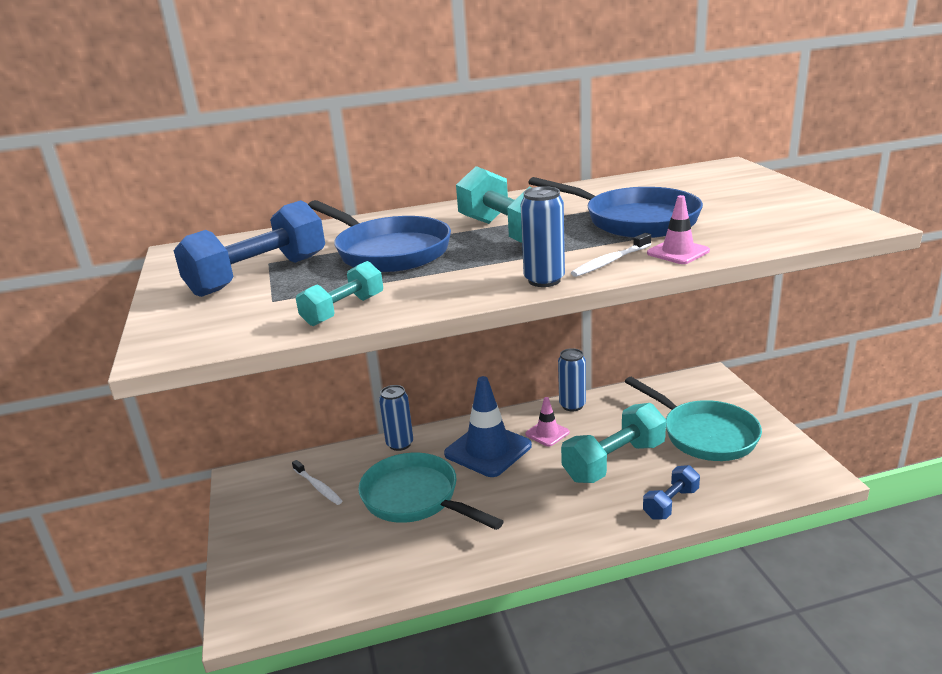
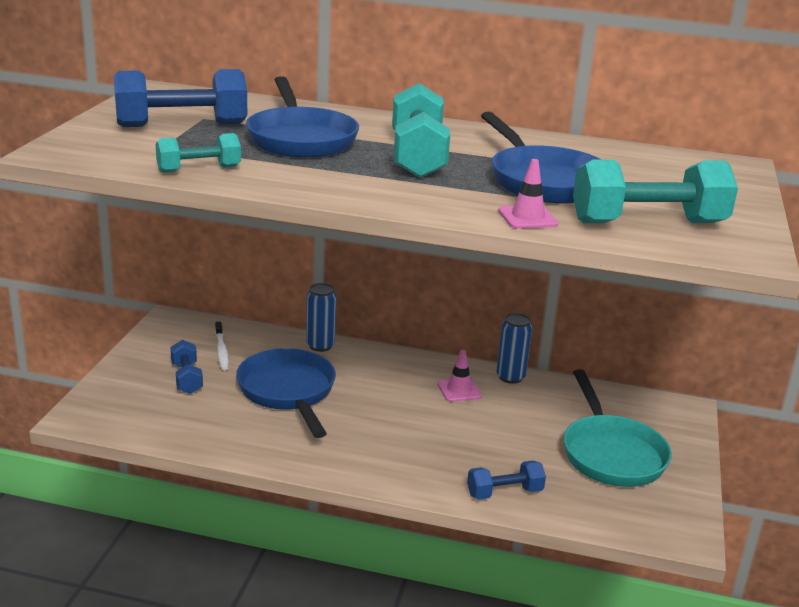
camera: 25 degrees right, 0 degrees up
turquoise pan [358,453,504,530] -> blue pan [236,348,336,438]
blue traffic cone [444,376,532,477] -> none
blue can [521,186,565,287] -> none
turquoise dumbbell [561,403,666,483] -> turquoise dumbbell moved to [573,160,738,223]
white toothbrush [571,233,651,277] -> none
none -> blue dumbbell [170,340,203,394]

